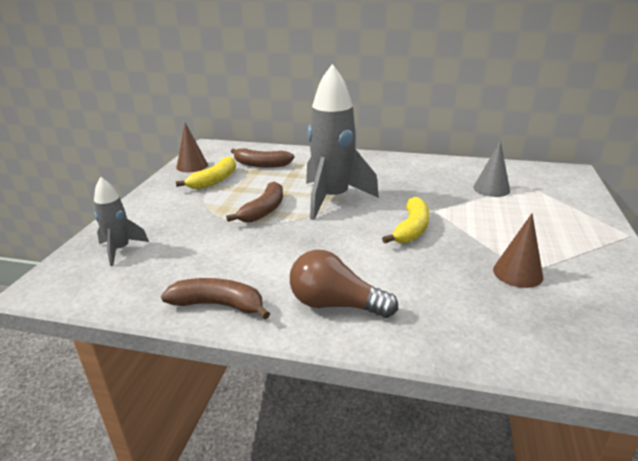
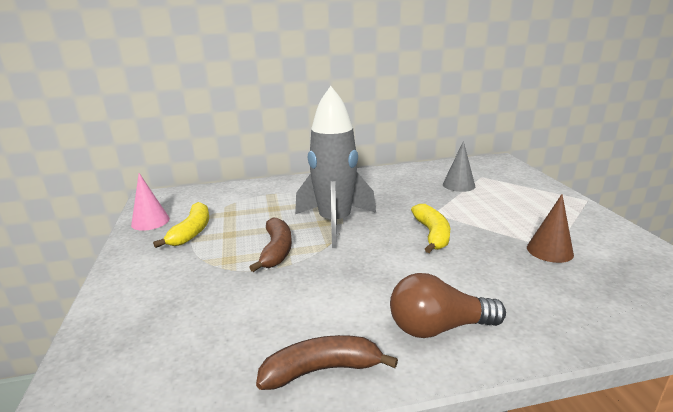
camera: 25 degrees left, 5 degrees down
grey rocket [94,177,149,266] -> none
brown cone [176,123,208,172] -> pink cone [131,173,170,231]
brown banana [231,148,295,168] -> none

